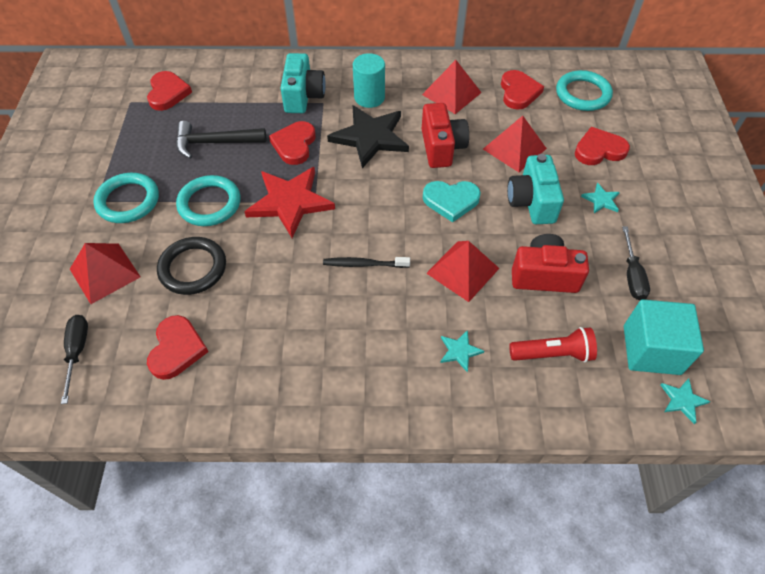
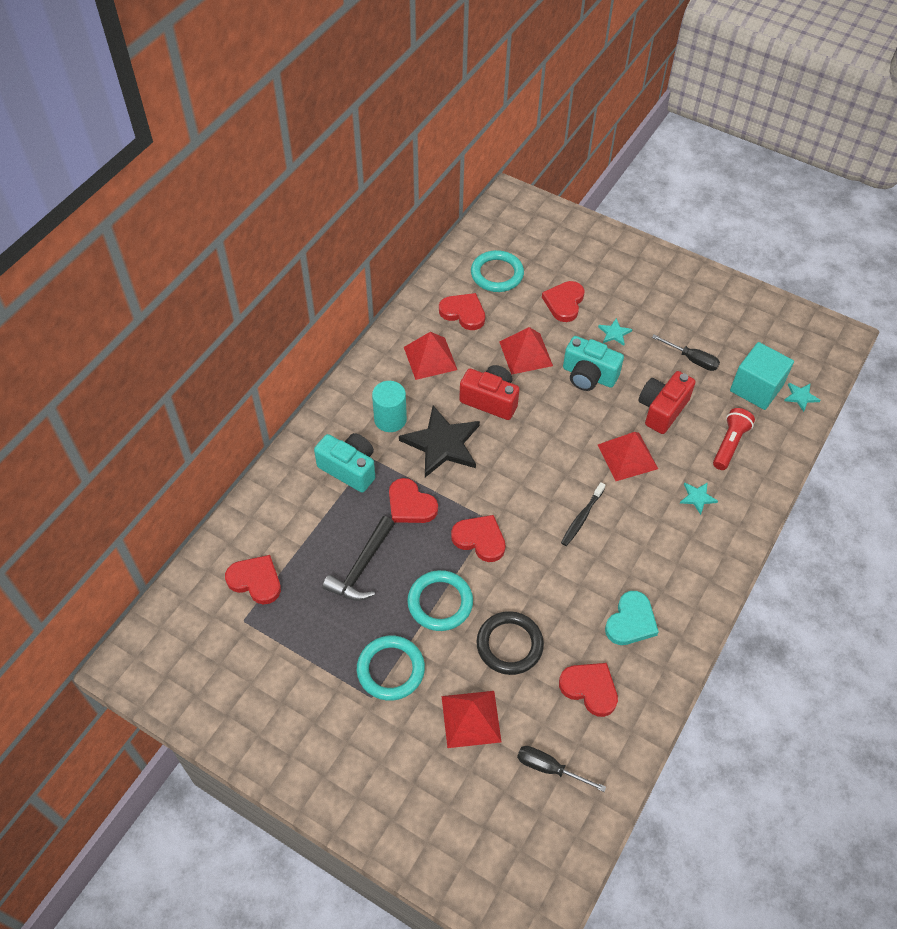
camera: 60 degrees left, 0 degrees up
red star [244,167,335,238] -> red heart [451,515,506,562]
turquoise heart [423,181,481,222] -> turquoise heart moved to [605,591,659,645]

